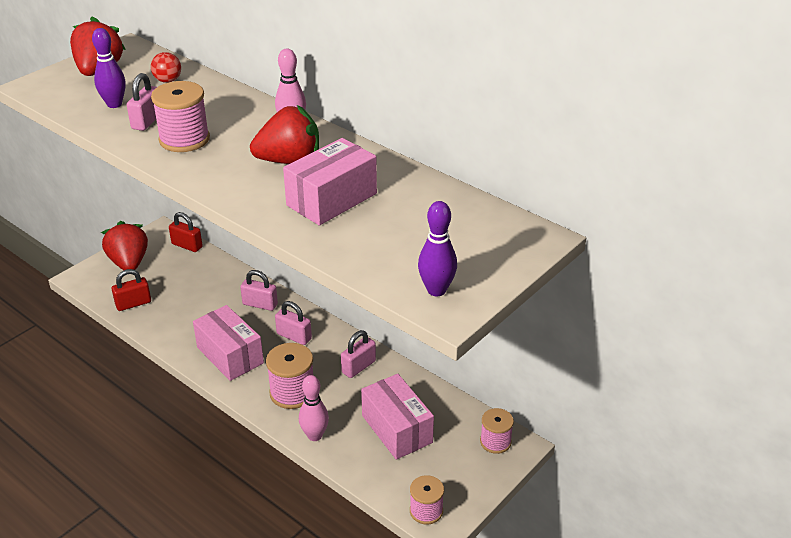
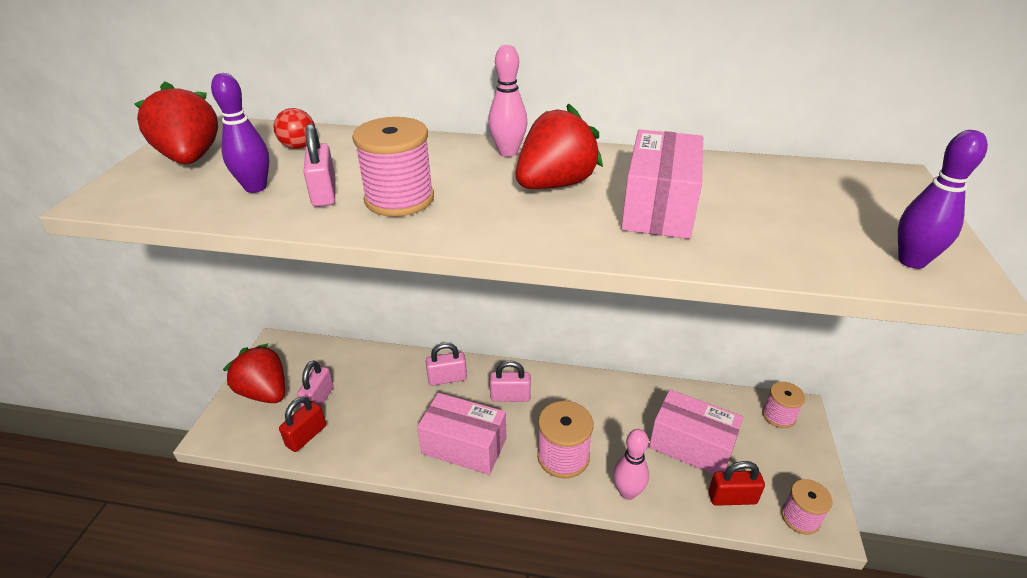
camera: 30 degrees left, 0 degrees up
red padlock [169,212,203,252] -> red padlock moved to [708,461,765,506]
pink padlock [341,330,376,378] -> pink padlock moved to [297,360,334,407]

